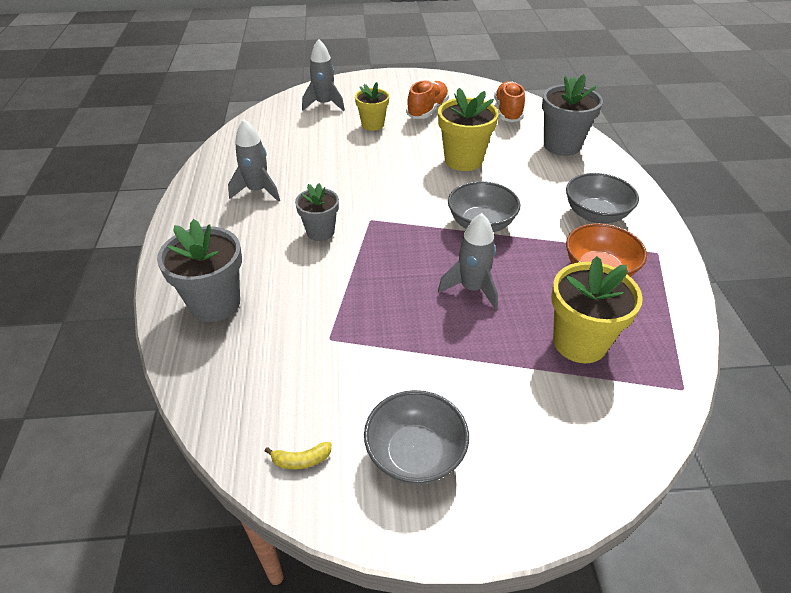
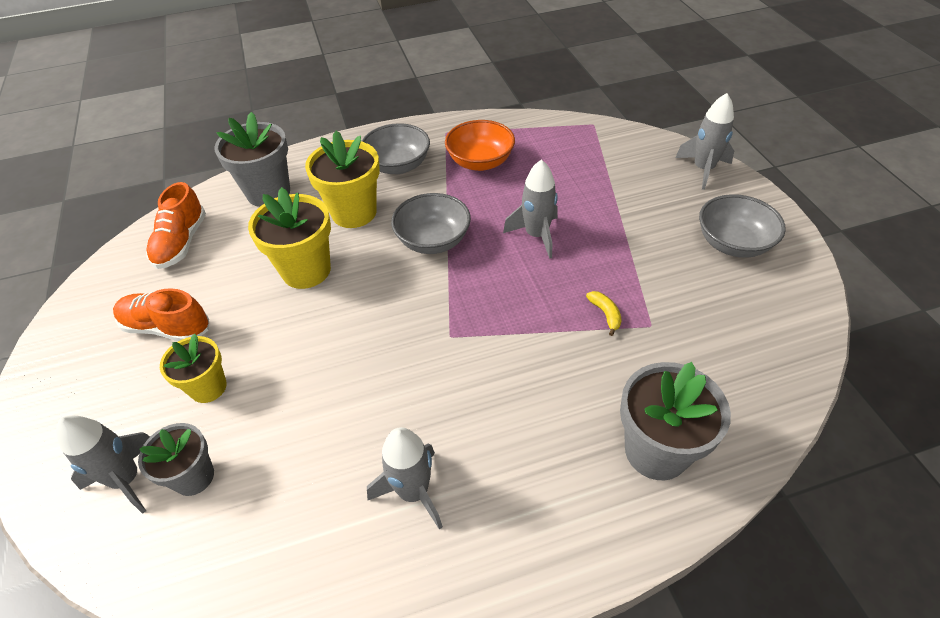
camera: 100 degrees left, 5 degrees up
yellow banana [265,442,331,469] -> yellow banana moved to [586,291,622,336]
grey flower pot [295,183,339,241] -> grey flower pot moved to [138,423,214,496]
orange shoe [494,81,525,122] -> orange shoe turned 75 degrees counterclockwise [146,182,206,269]
yellow flower pot [551,256,643,363] -> yellow flower pot moved to [305,131,380,228]
none -> grey rocket [675,93,734,190]

